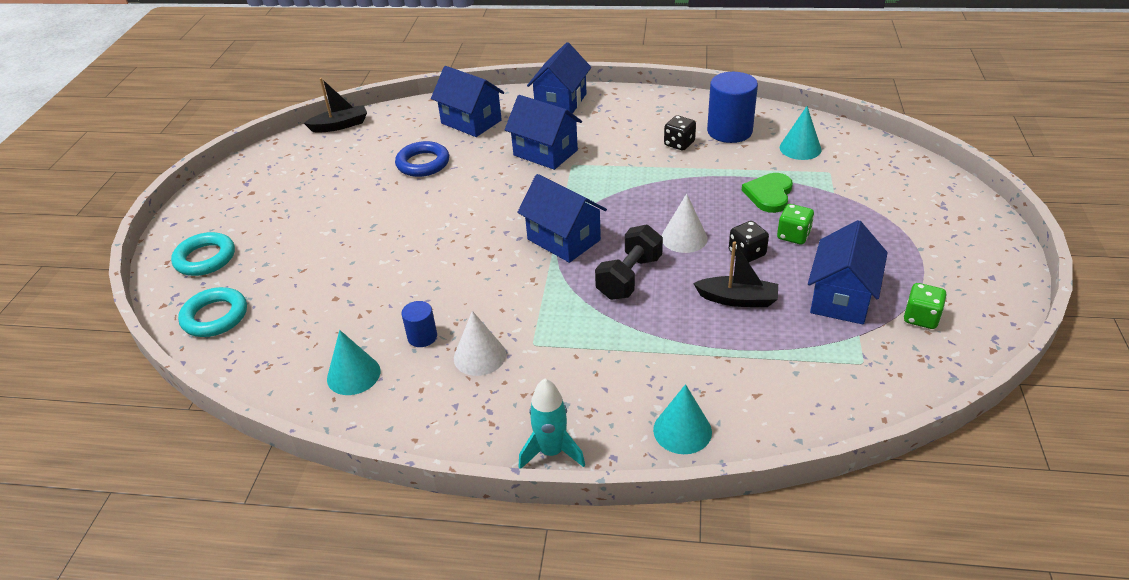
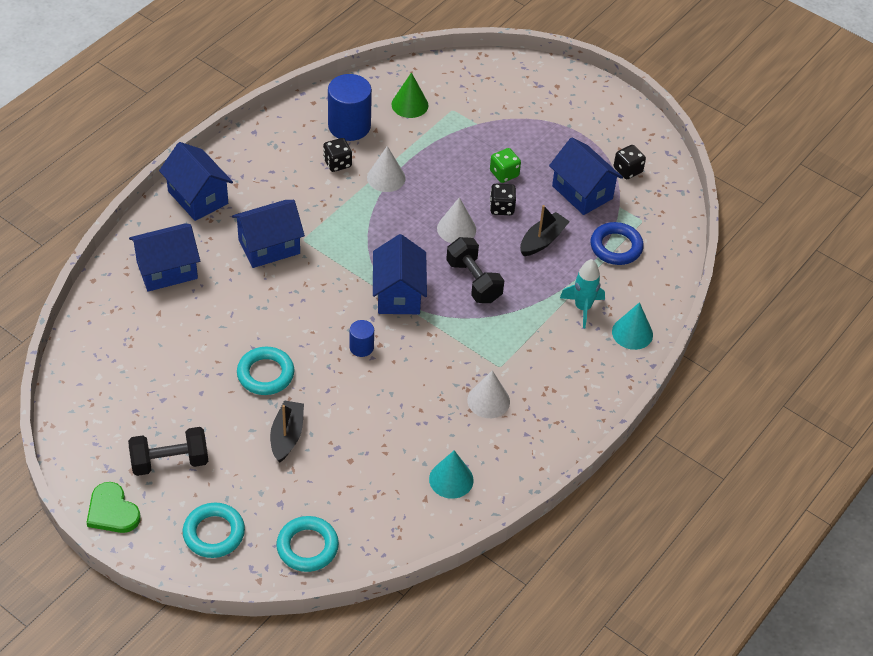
camera: 65 degrees left, 10 degrees up
black boat [304,78,367,133] -> black boat moved to [270,400,304,462]
blue ring [395,141,449,177] -> blue ring moved to [591,222,644,265]
blue cylinder [401,301,437,347] -> blue cylinder moved to [350,320,374,357]
blue house [517,174,607,263] -> blue house turned 75 degrees counterclockwise [373,234,427,314]
turquoise rocket [518,379,585,468] -> turquoise rocket moved to [560,259,605,328]
green heart [742,173,793,213] -> green heart moved to [86,482,141,533]
turquoise cone [780,106,821,160] -> green cone [391,72,428,118]
green dice [904,283,947,329] -> black dice [614,145,646,179]
none -> black dumbbell [128,427,209,476]
none -> turquoise ring [237,347,295,395]
none -> white cone [367,146,406,192]

